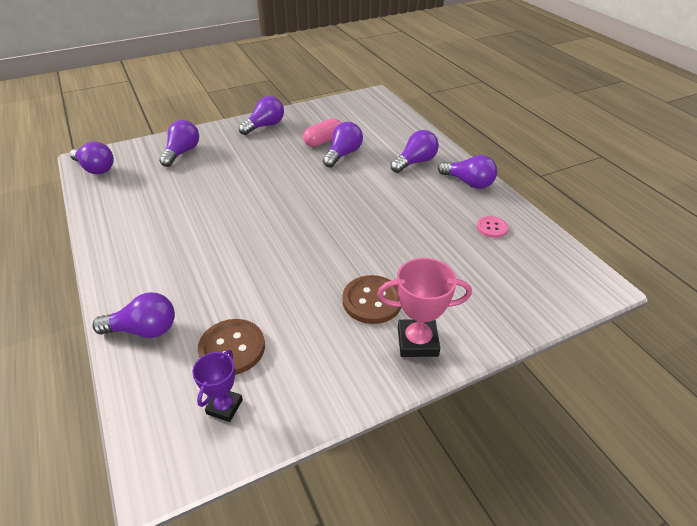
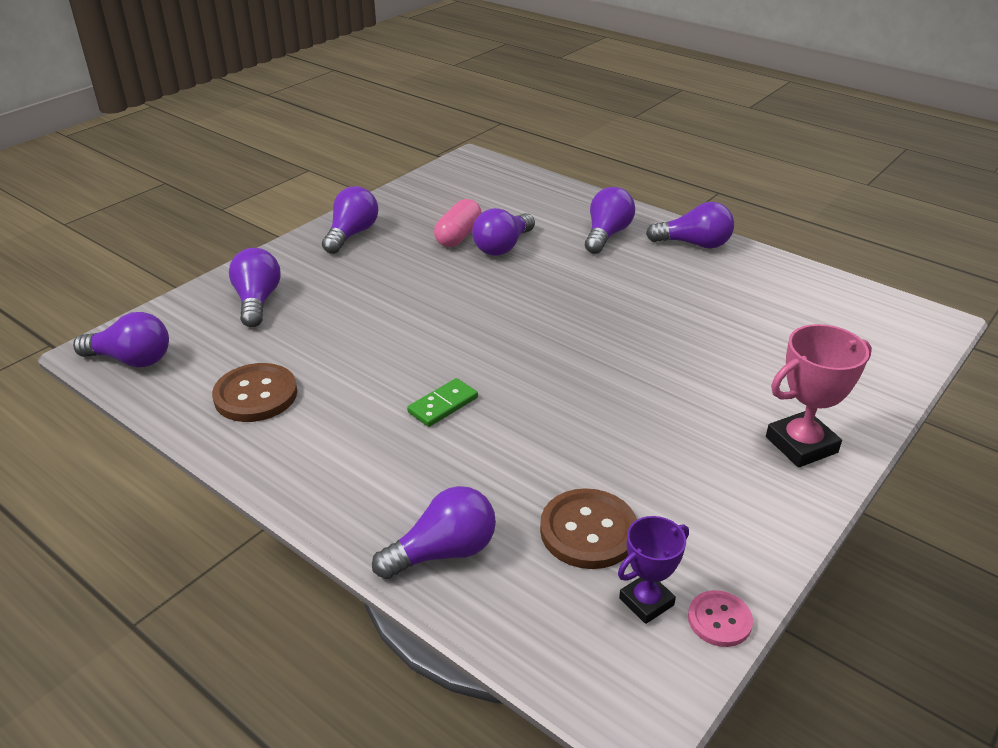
camera: 25 degrees left, 5 degrees down
purple trophy [192,350,243,422] -> purple trophy turned 60 degrees clockwise [618,516,689,624]
purple light bulb [323,122,363,168] -> purple light bulb turned 150 degrees counterclockwise [472,208,535,256]
brown button [343,275,402,324] -> brown button moved to [212,363,297,422]
pink button [477,216,508,238] -> pink button moved to [688,590,753,647]
none -> green domino [407,378,478,427]

